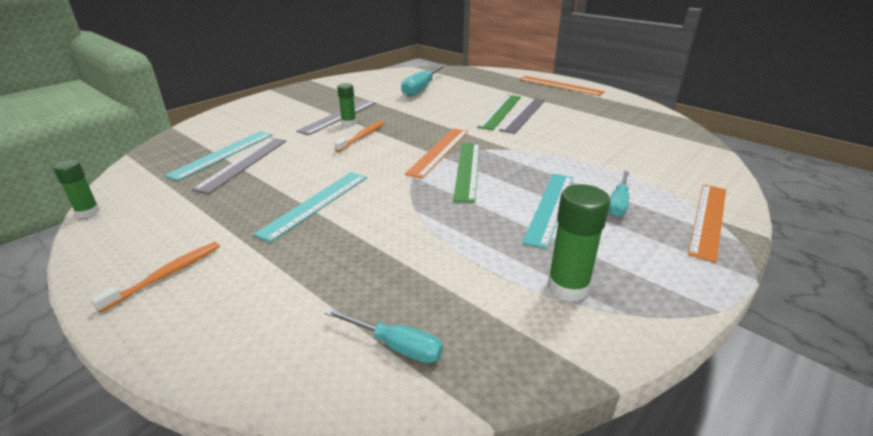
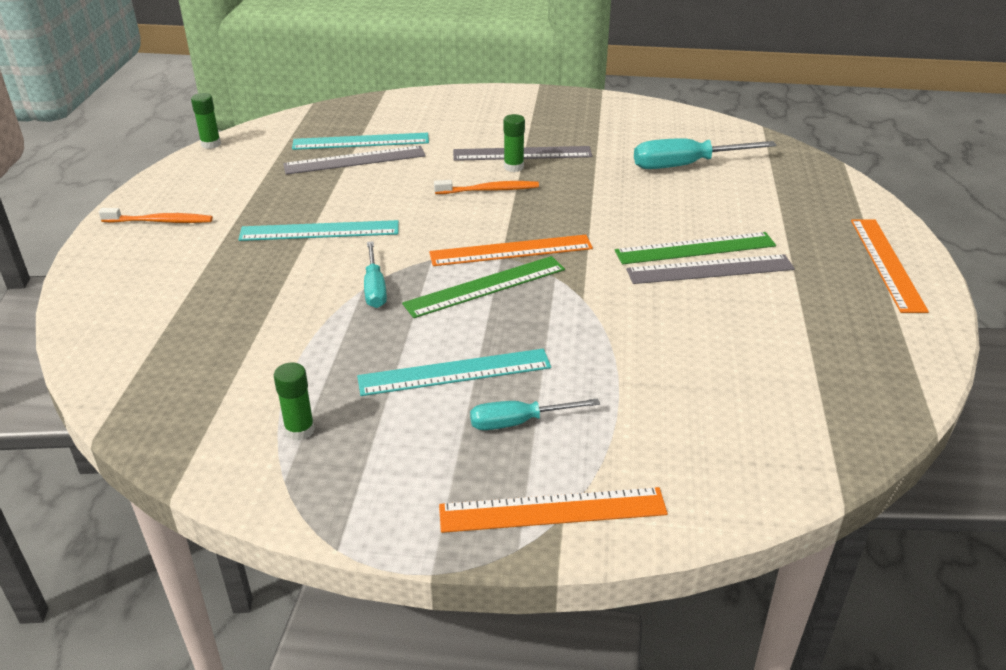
camera: 55 degrees right, 5 degrees up
turquoise screwdriver [324,308,443,363] -> turquoise screwdriver moved to [364,241,387,308]
green glue stick [547,184,610,302] -> green glue stick [274,363,315,441], size x0.62

